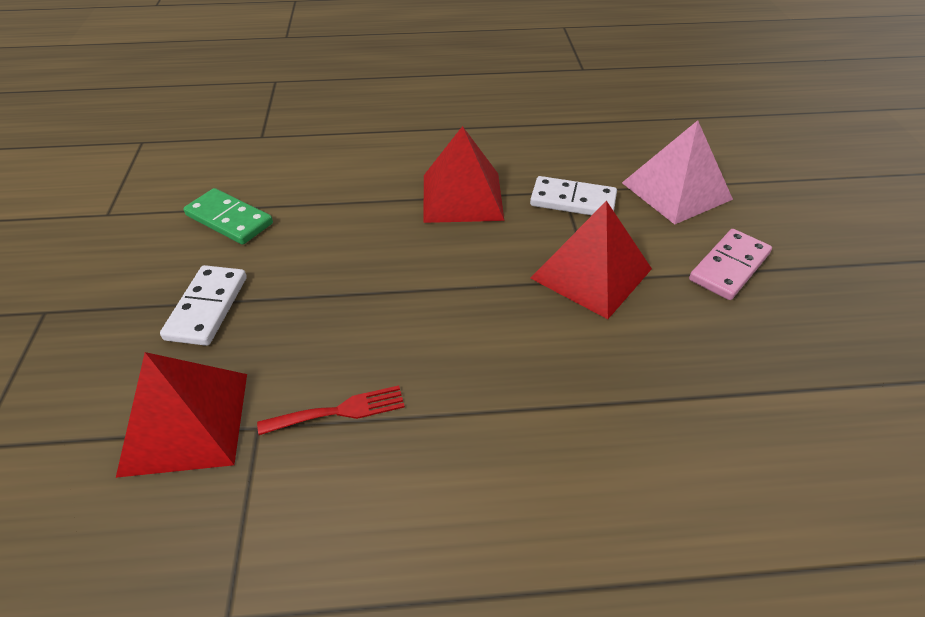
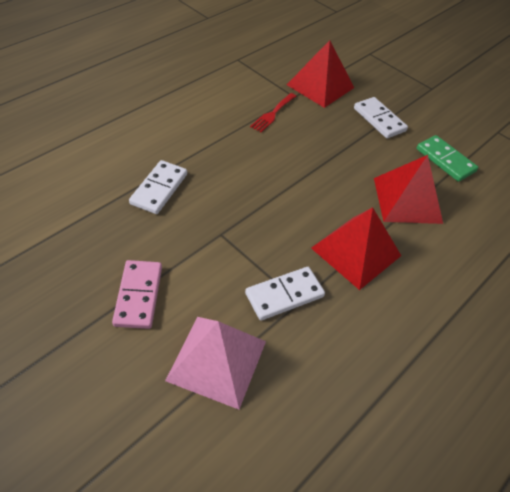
camera: 135 degrees right, 5 degrees up
green domino [183,188,273,245] -> green domino turned 60 degrees clockwise [417,135,478,182]
red pyramid [530,201,652,319] -> red pyramid moved to [374,155,443,224]
none -> white domino [129,160,187,214]

